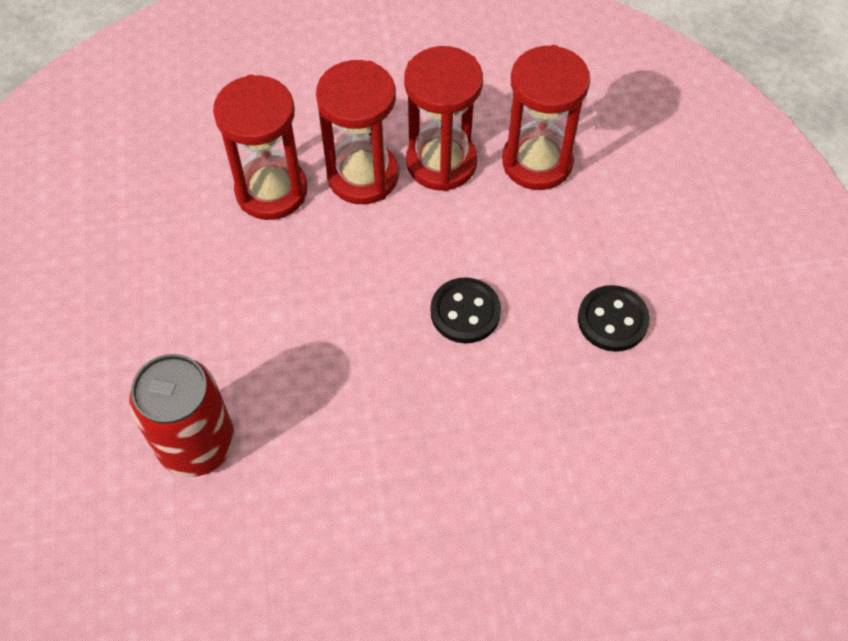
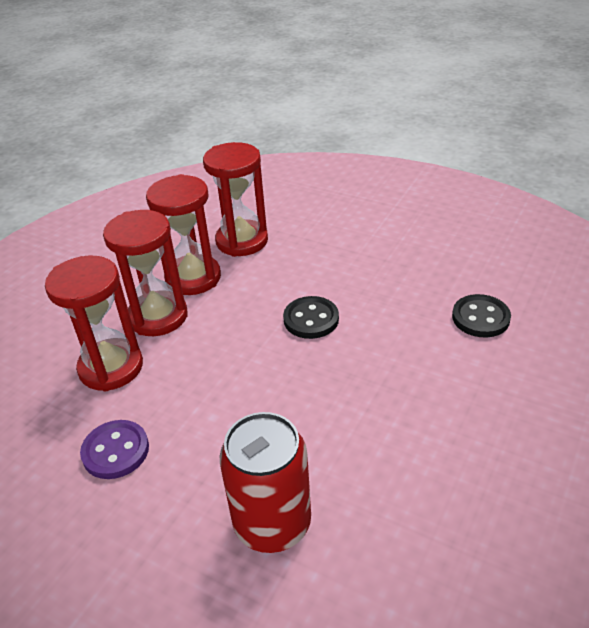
camera: 50 degrees left, 20 degrees down
black button [578,285,650,352] -> black button moved to [452,294,511,338]
none -> purple button [80,420,149,479]

